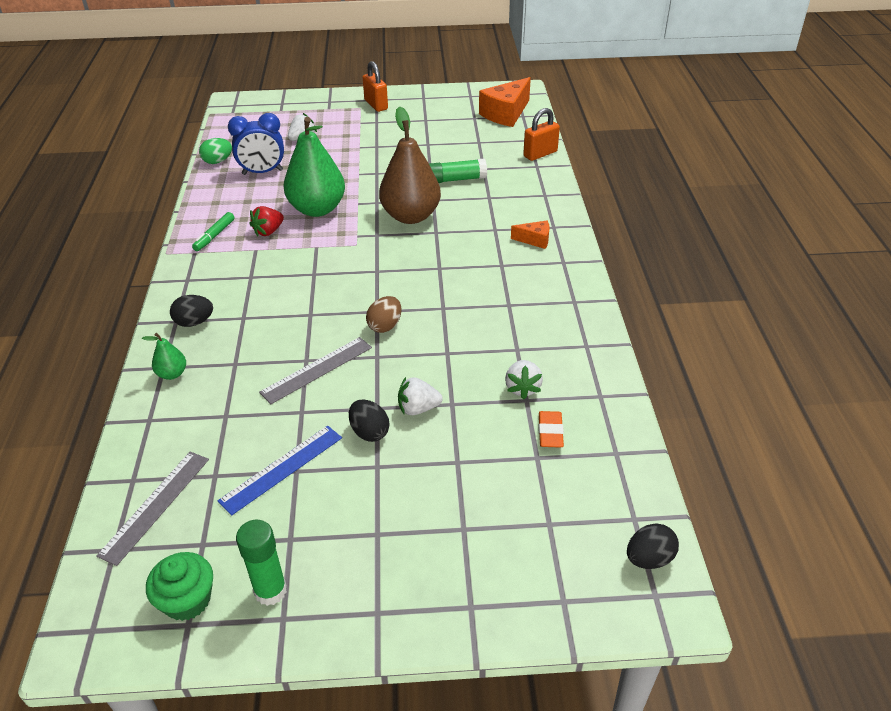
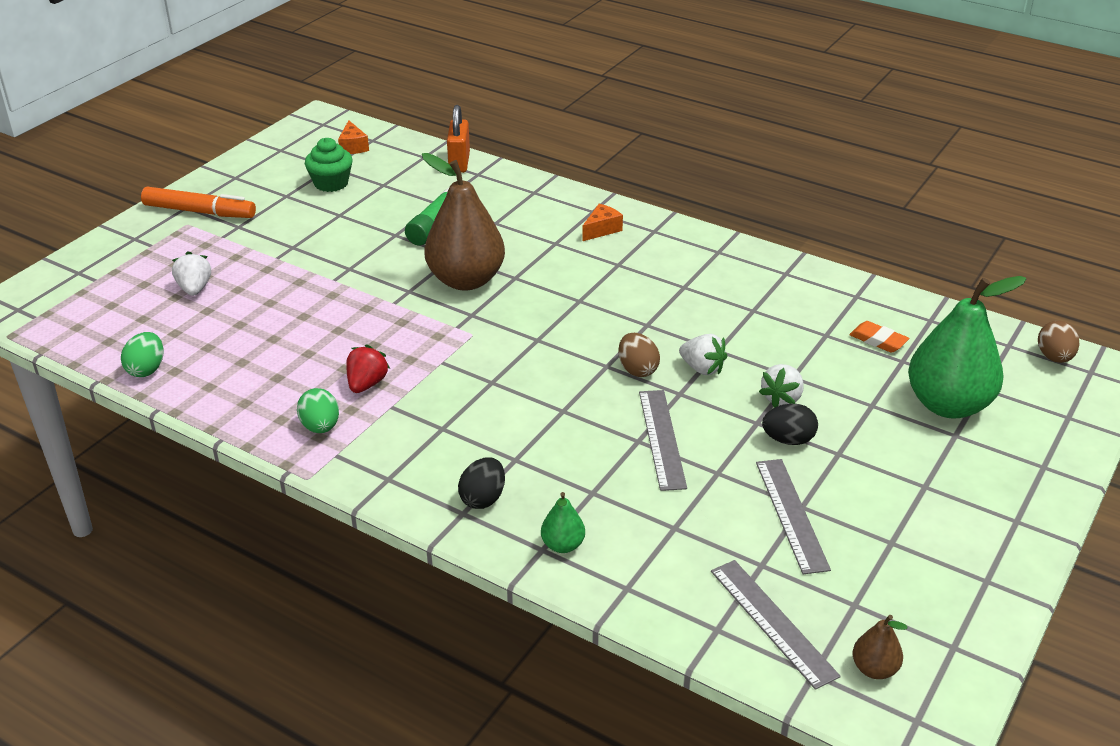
camera: 55 degrees left, 5 degrees down
green cupcake [146,552,213,621] -> green cupcake moved to [305,138,353,192]
green marker [192,212,235,251] -> green egg [297,388,339,433]
blue ruler [217,425,342,516] -> grey ruler [756,459,831,574]
blue clock [228,113,284,175] -> none
green glue stick [236,520,287,606] -> none
red strawberry [250,206,284,236] -> red strawberry turned 150 degrees counterclockwise [346,345,390,393]
green pear [283,117,345,217] -> green pear moved to [908,276,1026,418]
orange padlock [363,61,388,112] -> orange marker [141,187,256,218]
orange cheese [479,77,531,127] -> orange cheese [338,120,369,154], size x0.51
white strawberry [505,360,543,399] -> white strawberry moved to [679,334,727,375]
black egg [627,523,679,569] -> brown egg [1038,321,1079,363]
none -> brown pear [853,615,907,679]

